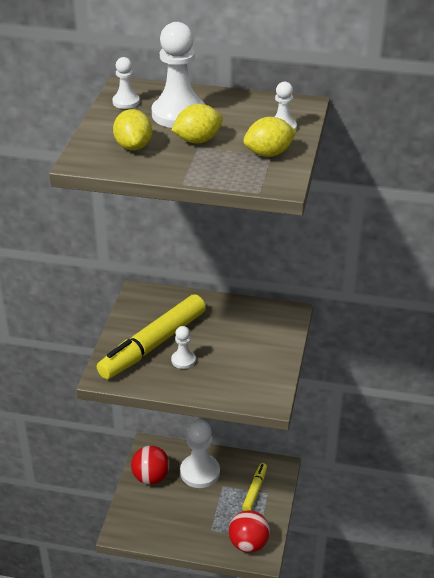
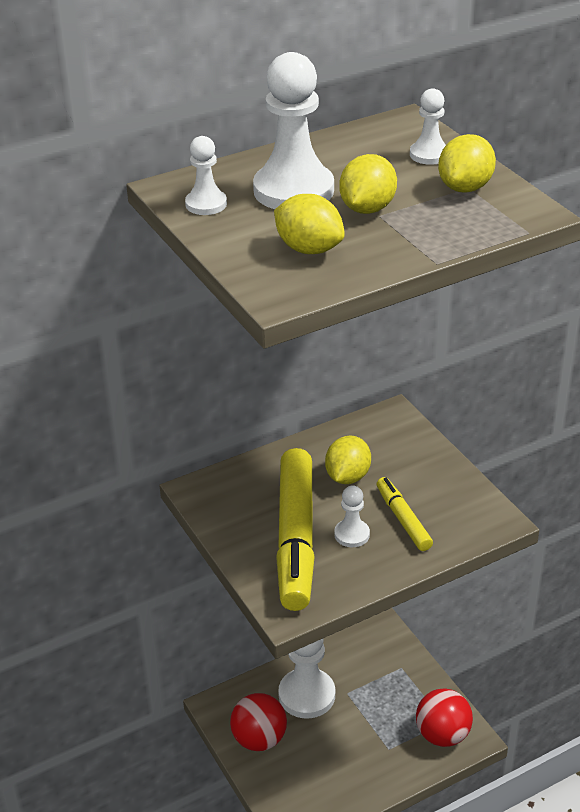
camera: 40 degrees left, 0 degrees up
yellow marker [242,463,267,511] -> yellow marker moved to [377,477,433,551]
none -> yellow lemon [325,436,371,484]

